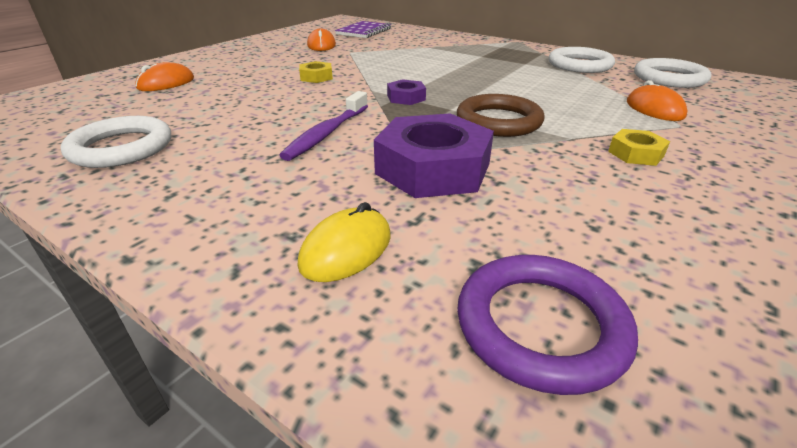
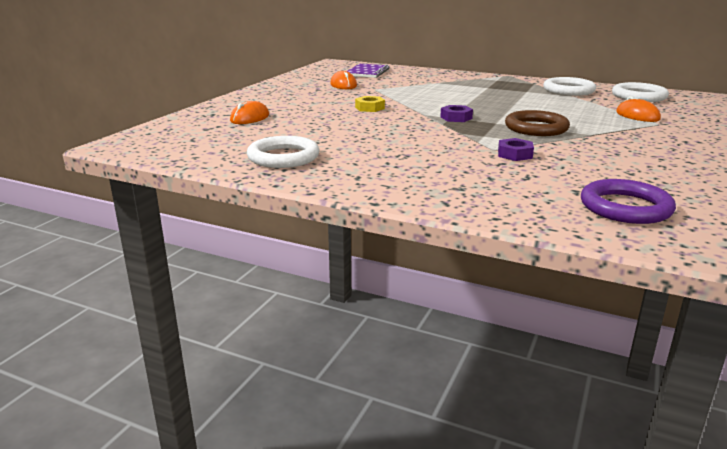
camera: 10 degrees left, 10 degrees down
purple toothbrush [279,91,368,161] -> none
yellow mouse [298,202,391,282] -> none
purple nut [374,113,494,198] -> purple nut [498,138,534,161], size x0.47
yellow nut [608,129,670,166] -> none

